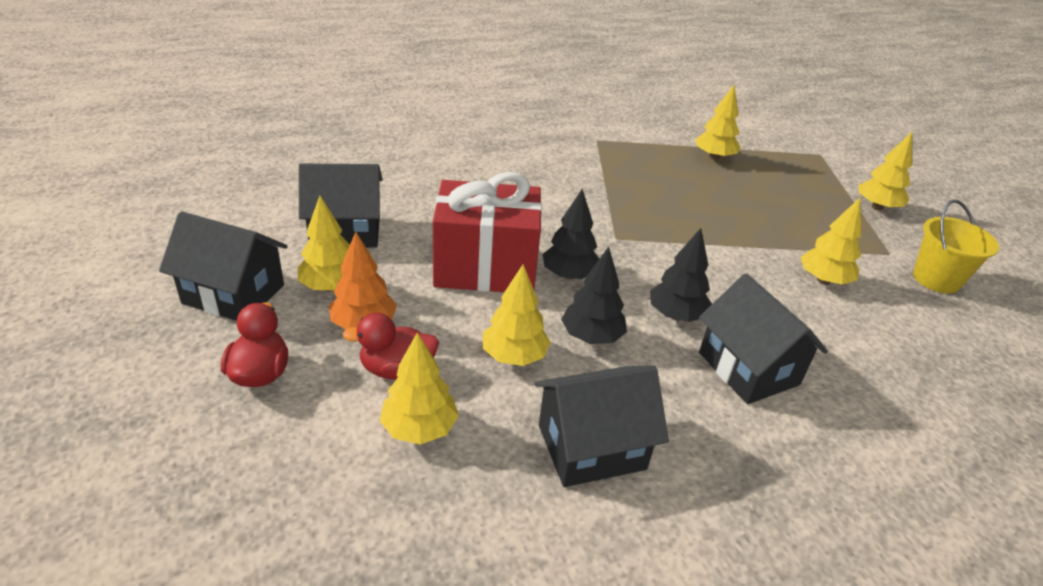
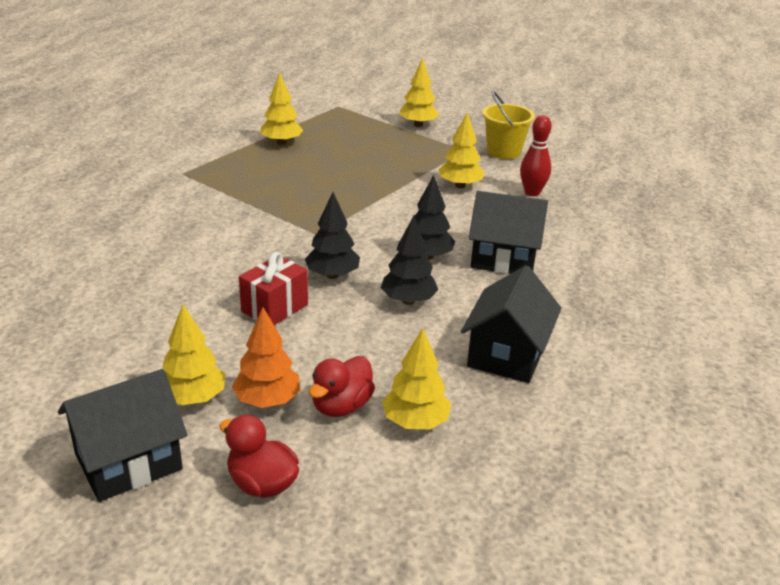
camera: 50 degrees left, 5 degrees down
black house [299,163,382,248] -> none
red gift [433,172,542,292] -> red gift [239,252,308,325], size x0.56
yellow tree [483,265,551,366] -> none
none -> red bowling pin [520,115,552,196]

